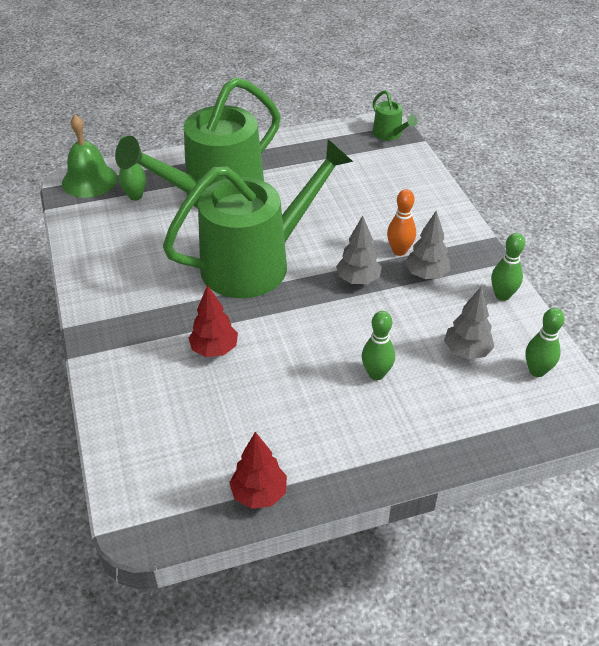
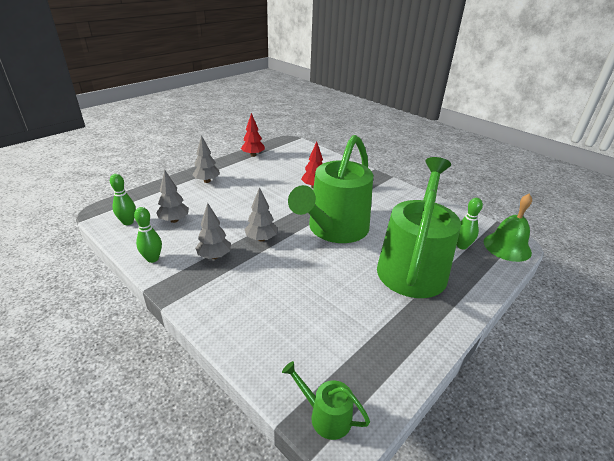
camera: 150 degrees right, 10 degrees down
green bowling pin [362,311,395,380] -> none
orange bowling pin [387,189,416,256] -> none
none -> grey tree [192,135,220,183]

